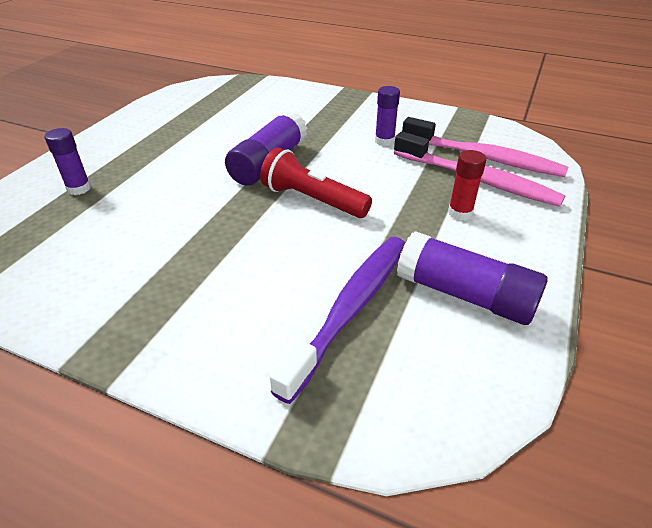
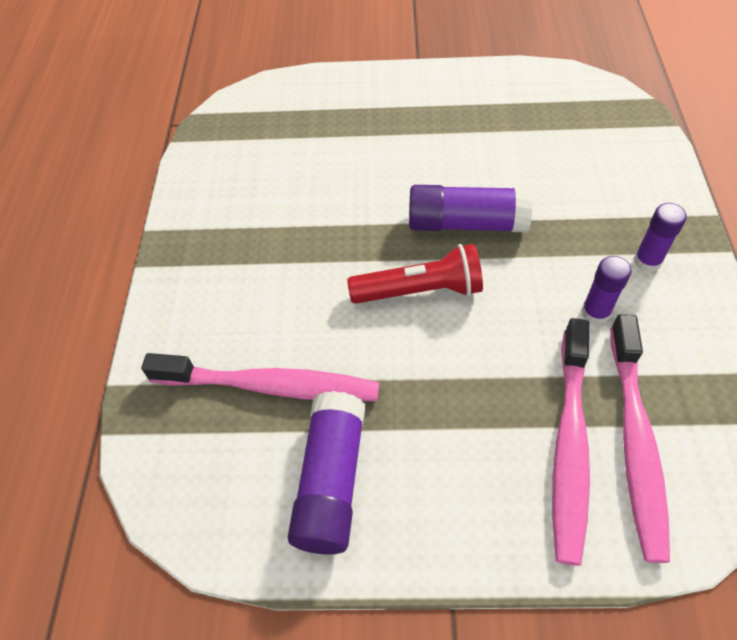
camera: 70 degrees right, 15 degrees up
purple glue stick [45,128,91,195] -> purple glue stick moved to [634,203,687,272]
red flashlight [260,147,372,218] -> red flashlight turned 75 degrees clockwise [347,244,483,304]
purple toothbrush [270,237,405,404] -> pink toothbrush [141,353,379,401]
red glue stick [448,150,486,220] -> none

